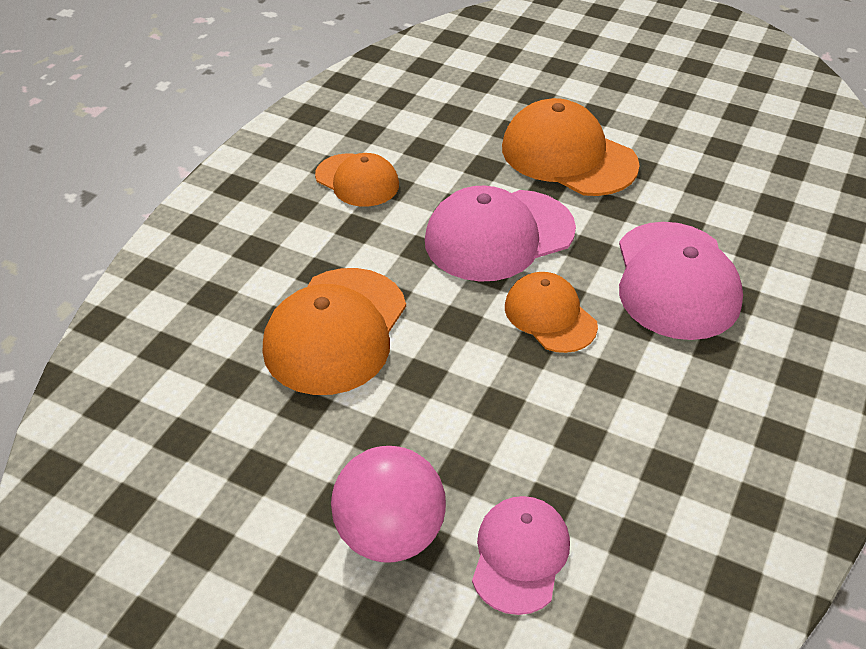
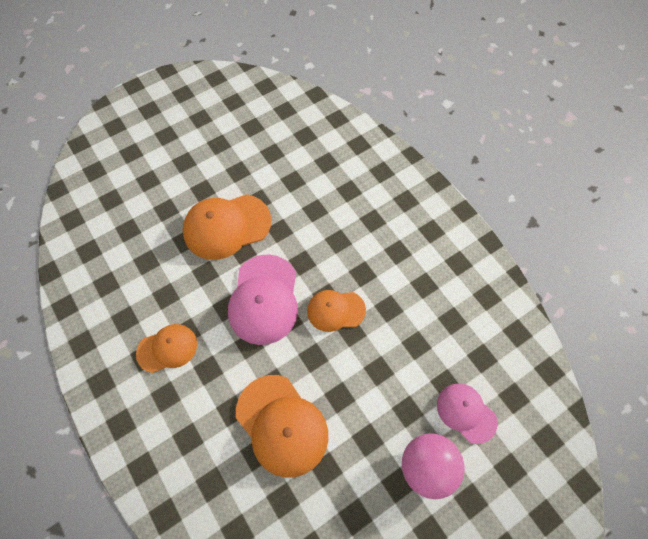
camera: 60 degrees left, 20 degrees up
pink cap [619,222,743,340] -> none

